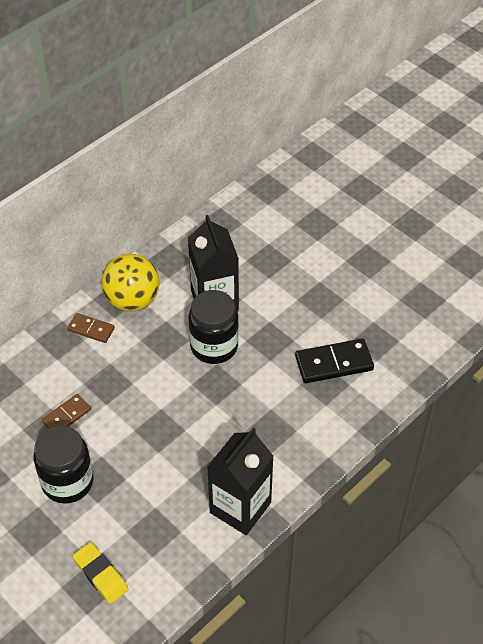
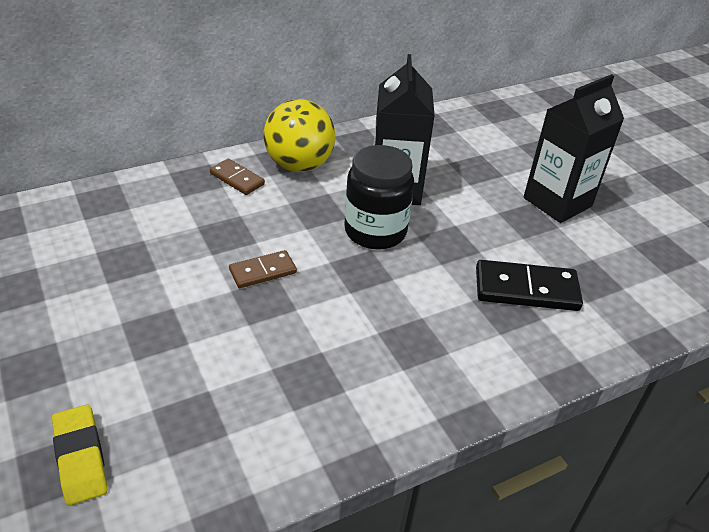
camera: 15 degrees right, 10 degrees down
black jar [34,426,94,504] -> none
brown domino [42,394,91,428] -> brown domino moved to [229,250,297,288]
black carton [207,428,274,535] -> black carton moved to [524,74,624,223]

